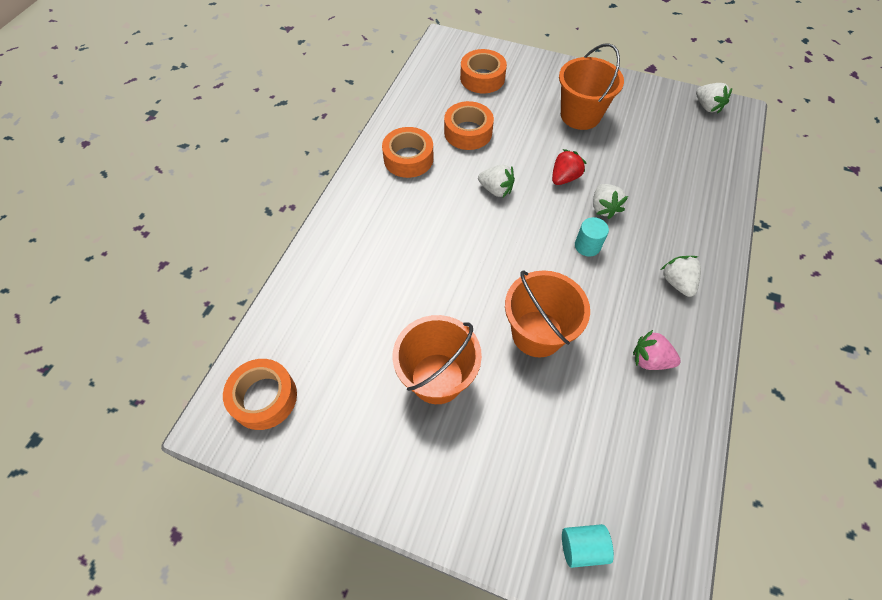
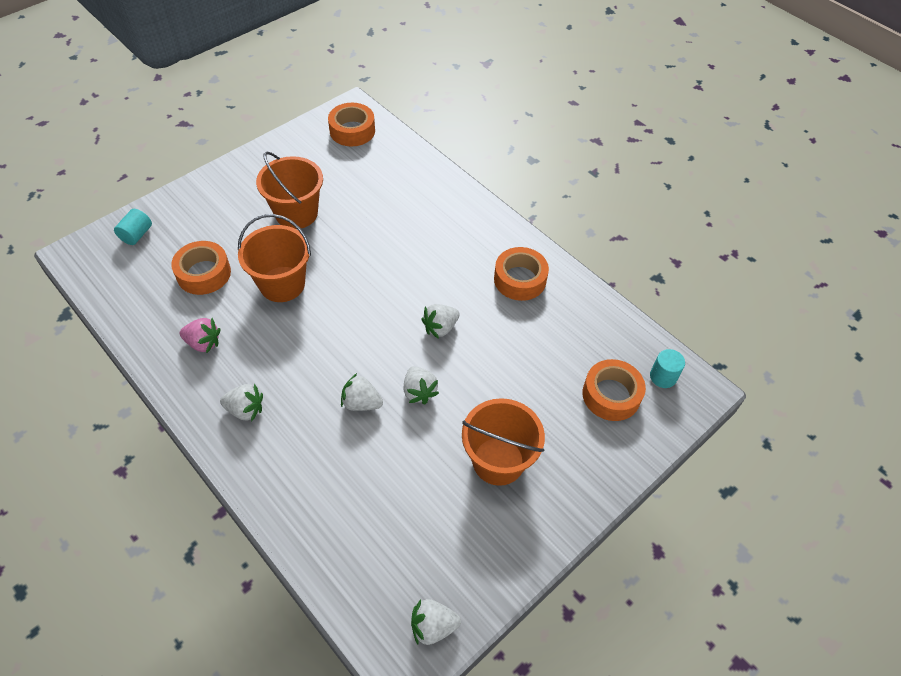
camera: 115 degrees right, 5 degrees down
orange tape [444,101,494,150] -> orange tape moved to [171,241,231,295]
red strawberry [552,149,586,185] -> white strawberry [403,366,439,404]
turquoise cylinder [575,217,609,257] -> turquoise cylinder moved to [650,349,685,388]
pink strawberry [633,330,681,370] -> pink strawberry turned 60 degrees clockwise [180,318,220,354]

